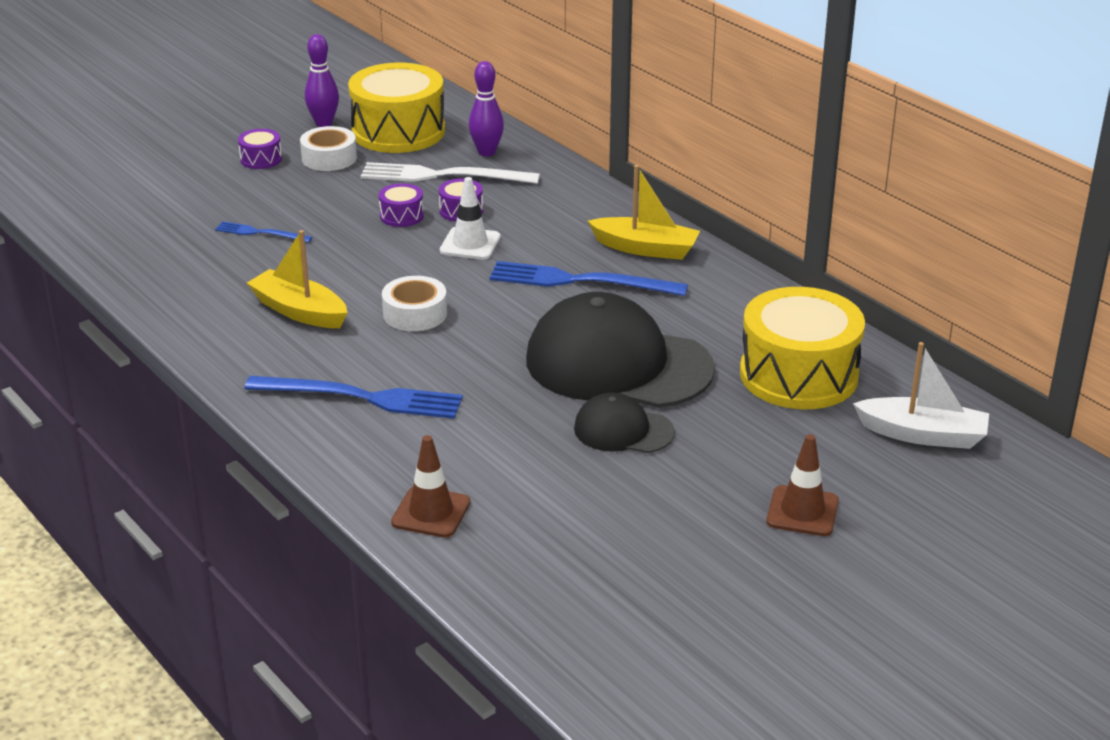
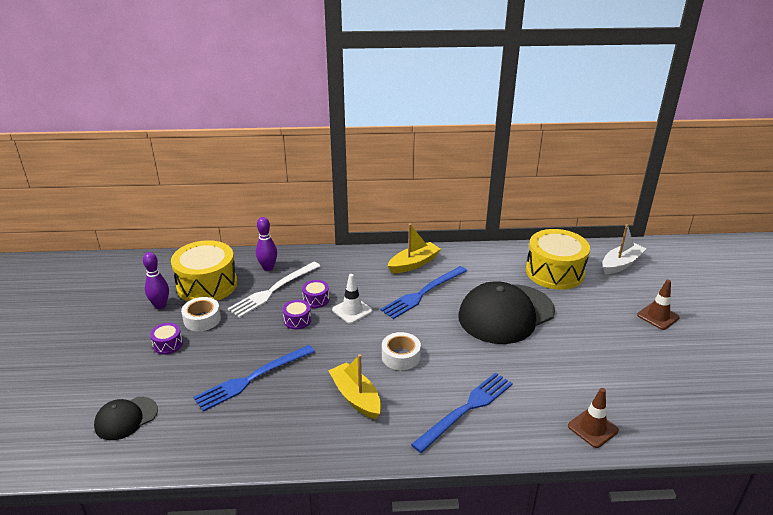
camera: 55 degrees left, 0 degrees up
blue fork [215,221,312,243] -> blue fork [193,345,315,412], size x1.87
yellow boat [247,230,348,328] -> yellow boat turned 75 degrees clockwise [328,354,381,419]
black cap [574,393,675,453] -> black cap moved to [94,397,158,440]

